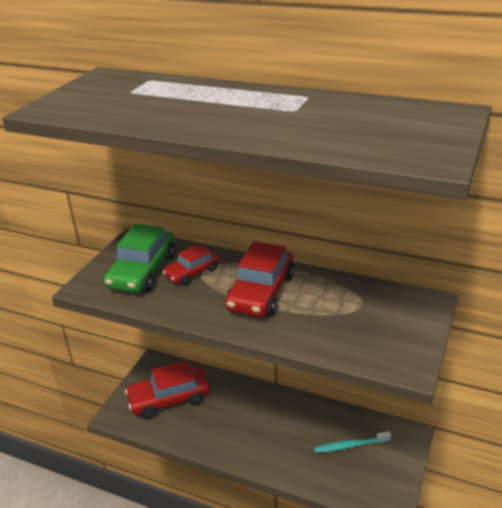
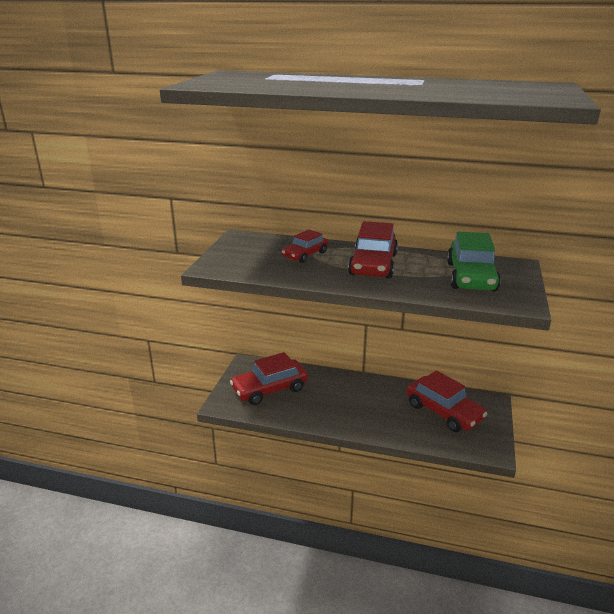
camera: 10 degrees left, 5 degrees down
green car [104,224,175,293] -> green car moved to [447,232,501,291]
turquoise toothbrush [314,431,391,453] -> red car [406,371,487,432]

